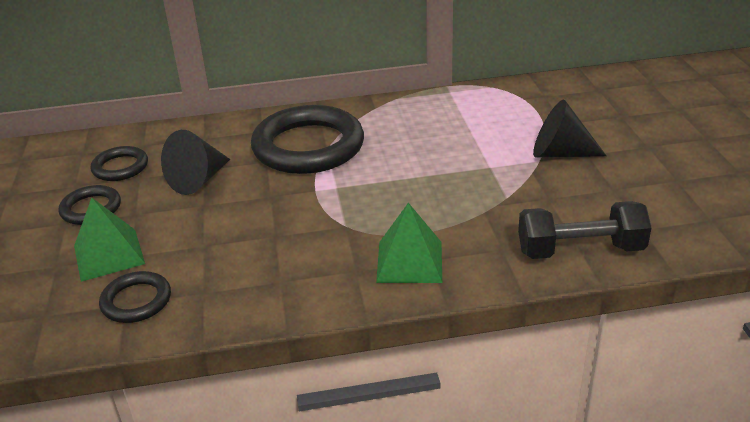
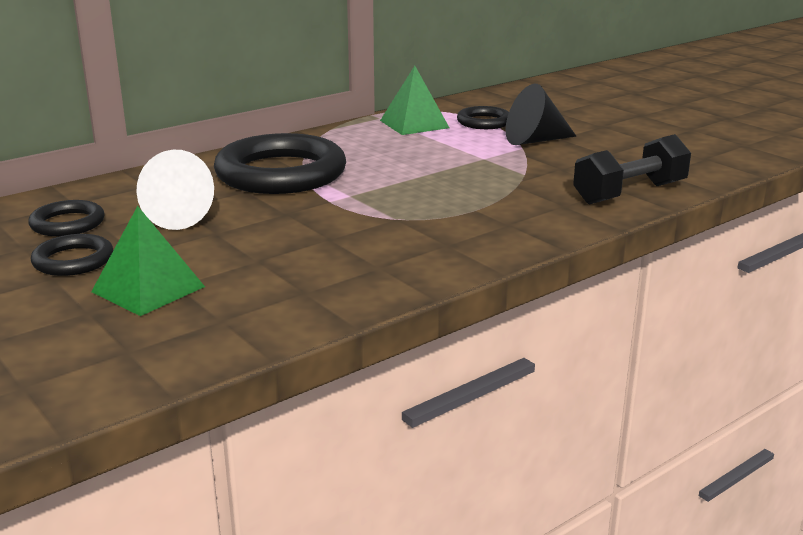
camera: 30 degrees left, 10 degrees down
black ring [99,271,171,323] -> black ring moved to [457,106,509,129]
black cone [161,130,230,195] -> white cone [136,150,214,230]
green pyramid [376,203,442,283] -> green pyramid moved to [380,66,449,135]

